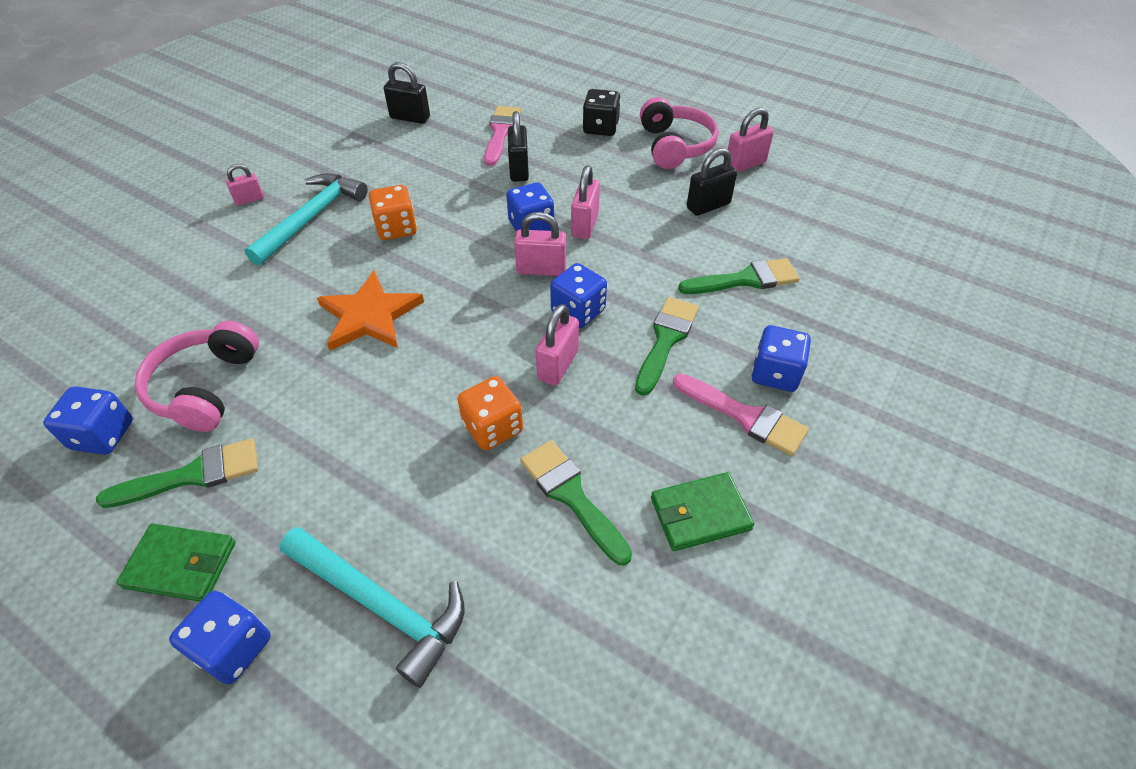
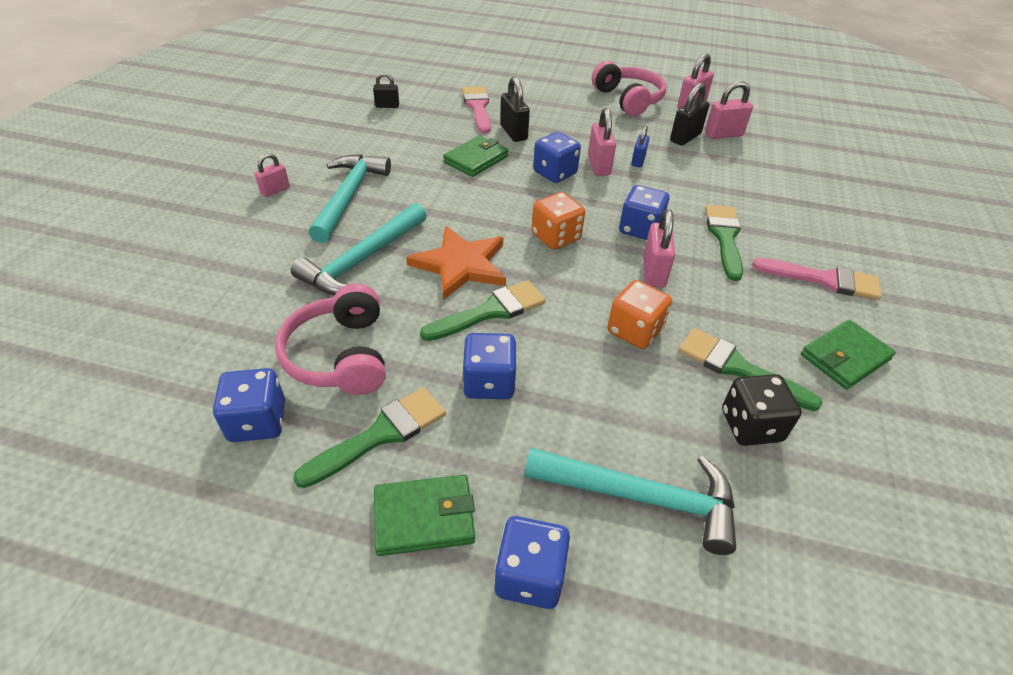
camera: 20 degrees left, 5 degrees down
orange dice [369,185,417,240] -> orange dice moved to [532,192,585,250]
black padlock [384,62,430,124] -> black padlock [373,72,399,108], size x0.64
pink padlock [514,212,566,276] -> pink padlock moved to [705,81,753,139]
black dice [583,89,621,136] -> black dice moved to [722,374,802,446]
green brush [678,258,799,294] -> green brush moved to [420,280,546,341]
blue dice [752,325,811,392] -> blue dice moved to [462,333,517,399]
none -> turquoise hammer [291,203,427,295]
none -> green wallet [443,135,509,177]
none -> blue padlock [631,125,650,167]

